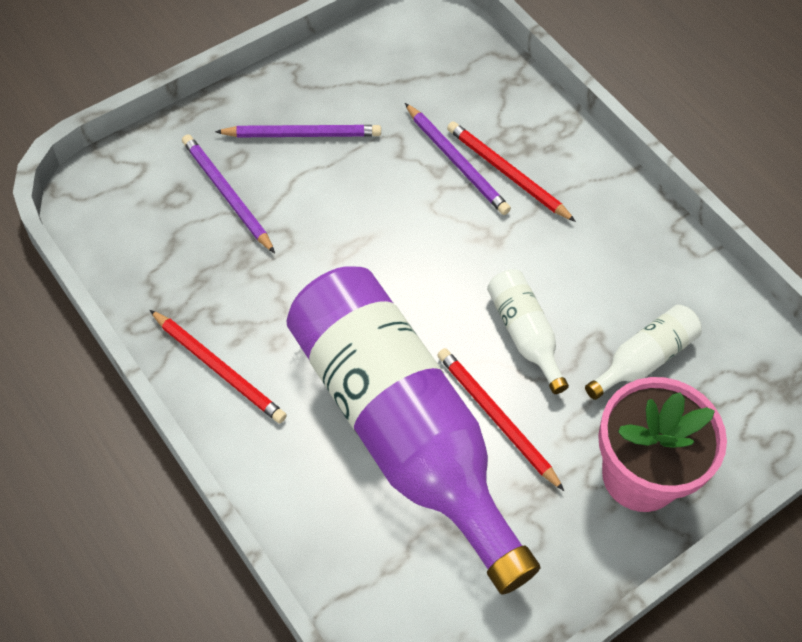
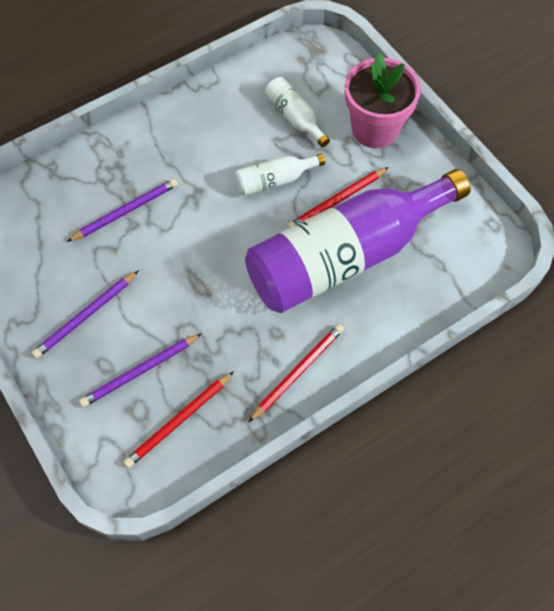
camera: 85 degrees left, 5 degrees up
purple pencil [215,125,381,137] -> purple pencil turned 135 degrees counterclockwise [31,271,138,359]
red pencil [447,121,576,222] -> red pencil moved to [123,371,234,468]

